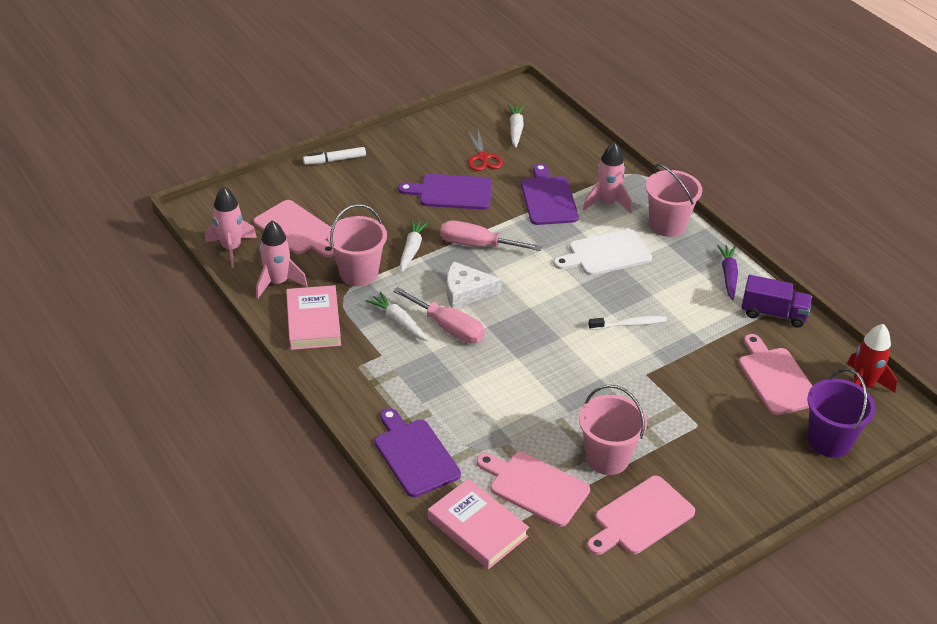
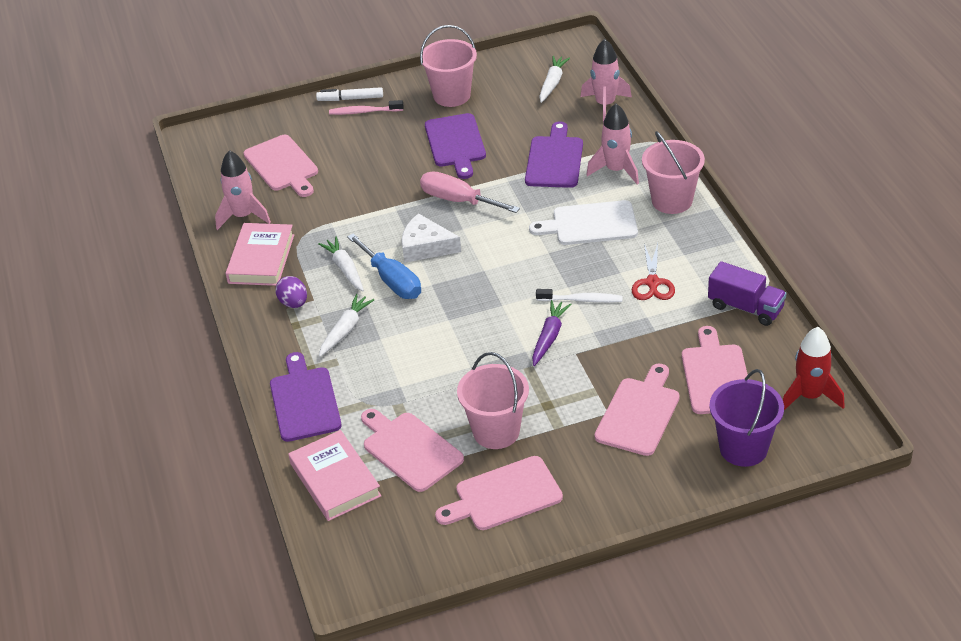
camera: 20 degrees right, 0 degrees up
pink rocket [205,187,257,268] -> pink rocket moved to [581,39,632,122]
pink bucket [328,204,387,286] -> pink bucket moved to [420,25,477,107]
pink screwdriver [393,287,485,343] -> blue screwdriver [347,233,421,299]
purple cutting board [398,174,492,210] -> purple cutting board turned 120 degrees counterclockwise [425,113,486,179]
white carrot [400,219,429,272] -> white carrot moved to [319,294,374,357]
red scissors [467,129,503,171] -> red scissors moved to [632,243,675,300]
purple carrot [717,245,738,300] -> purple carrot moved to [532,300,572,366]
none -> purple egg [275,276,307,308]
none -> pink toothbrush [329,100,404,115]
none -> pink cutting board [595,364,680,456]

